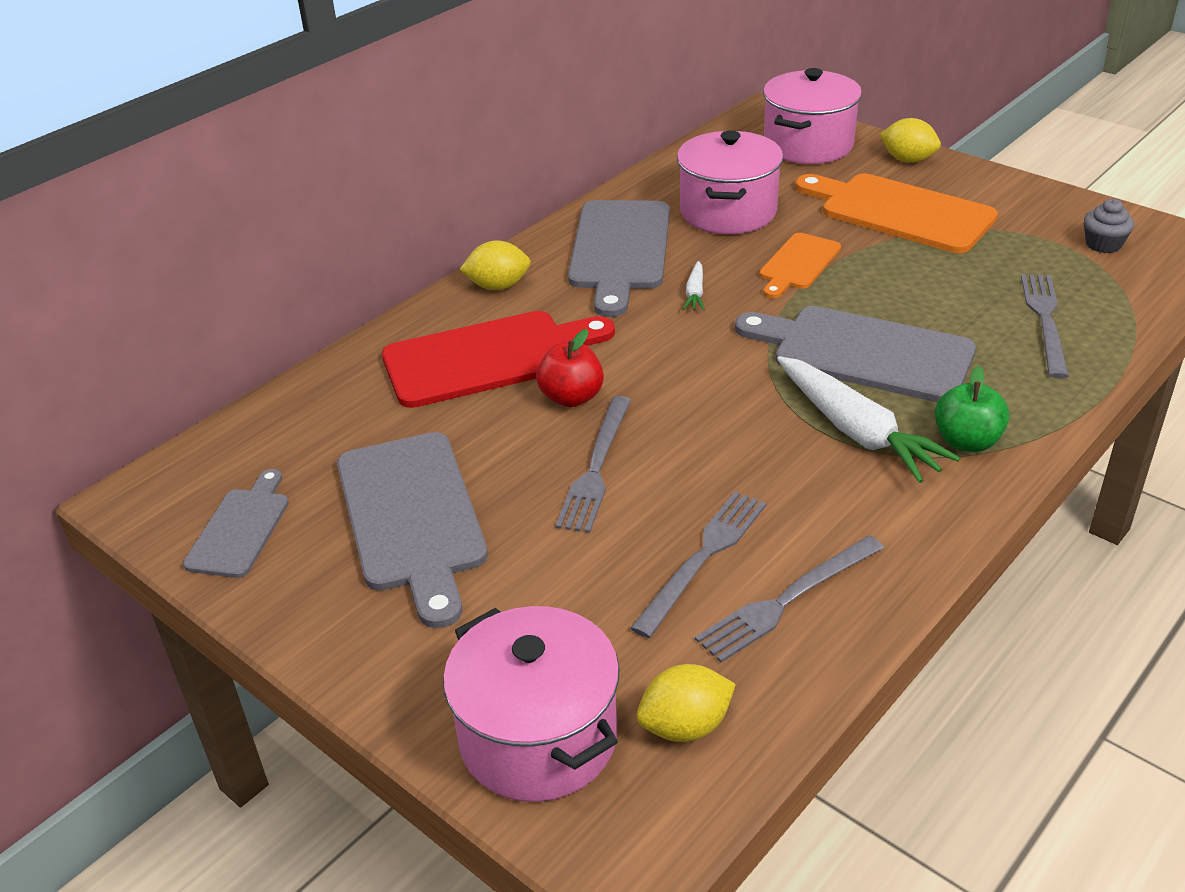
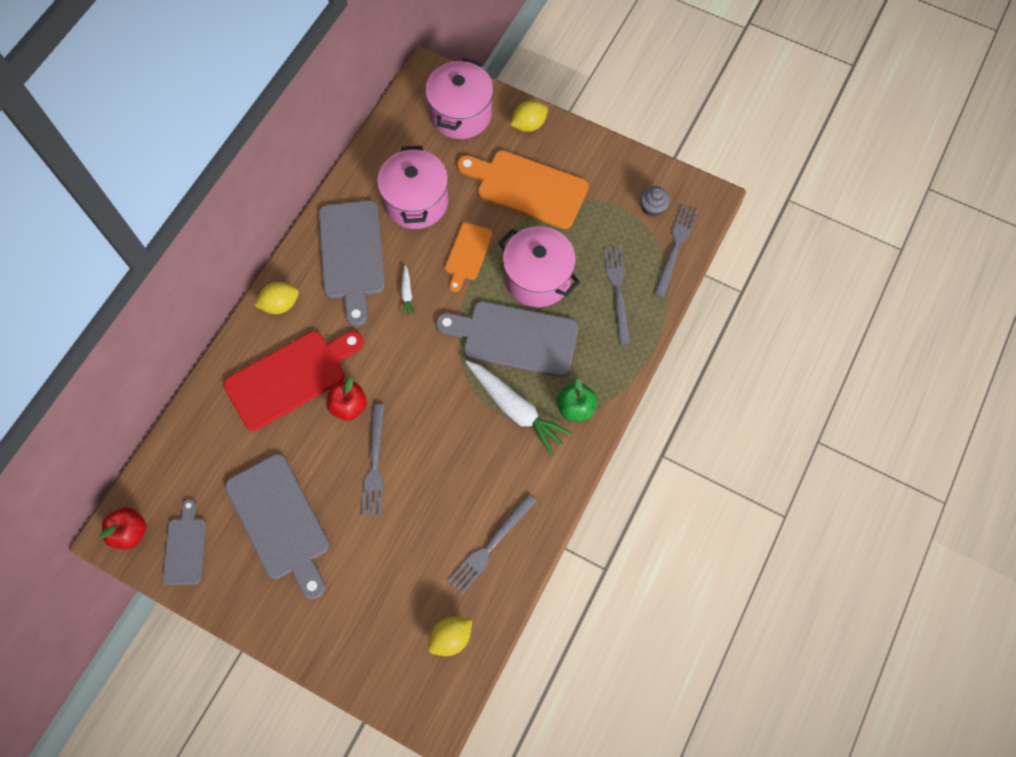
camera: 15 degrees left, 30 degrees up
pink pot [443,606,620,802] -> pink pot moved to [498,226,580,307]
grey fork [630,491,766,638] -> grey fork moved to [654,205,698,298]
yellow lemon [879,118,941,163] -> yellow lemon turned 45 degrees counterclockwise [510,100,548,132]
none -> red apple [99,507,146,549]

